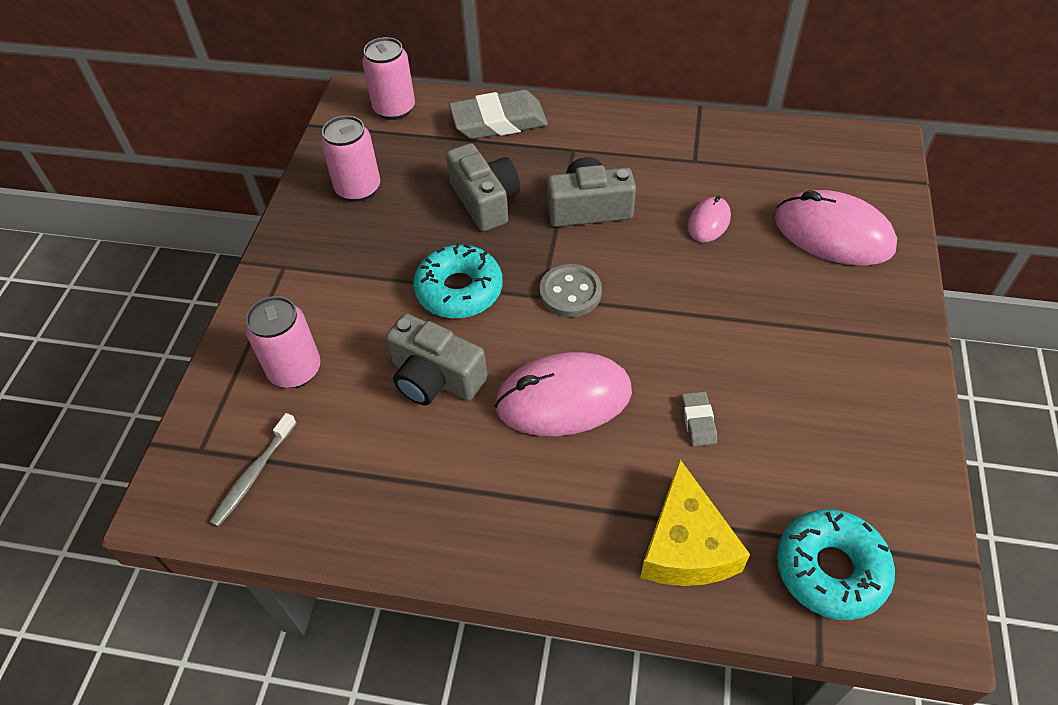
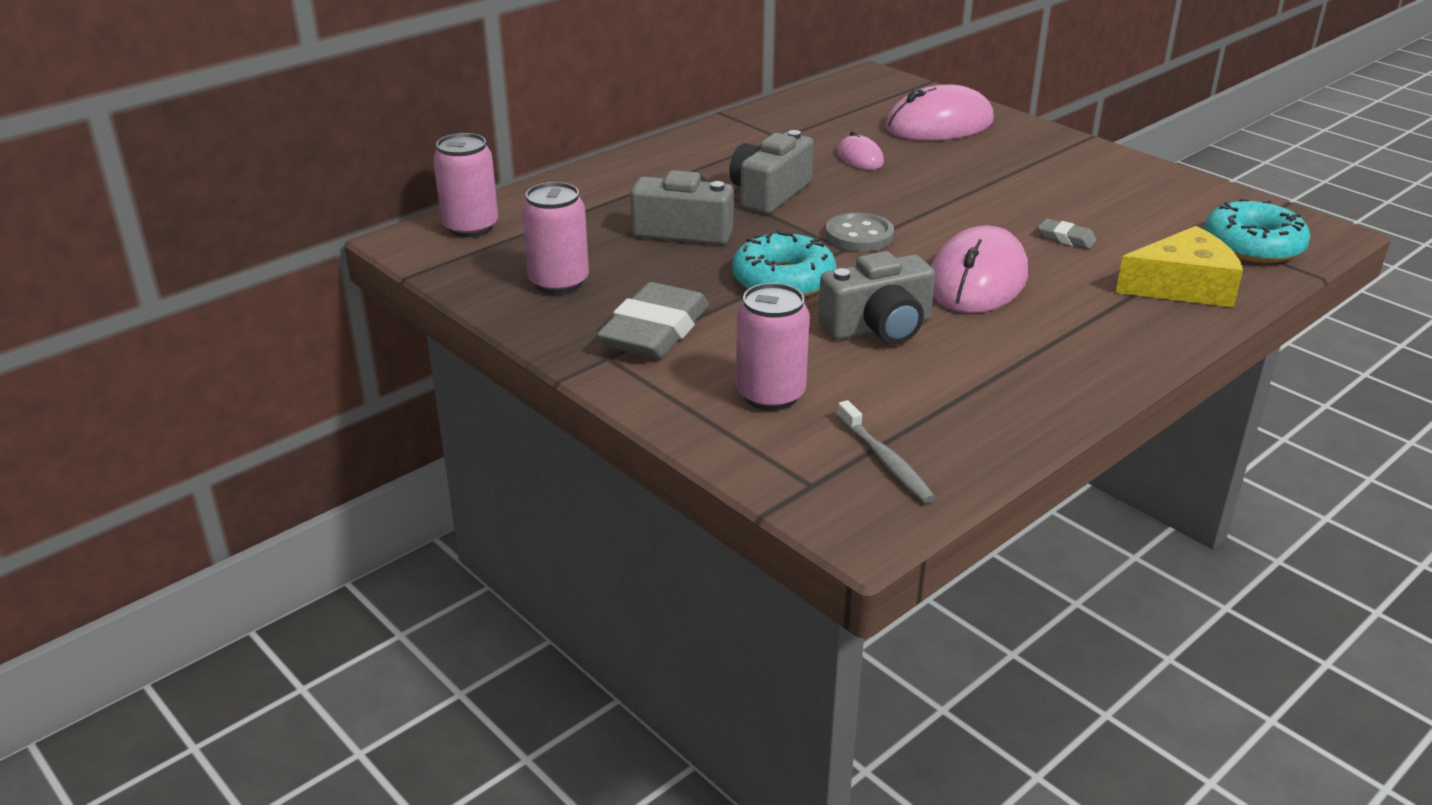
camera: 55 degrees left, 20 degrees down
grey eraser [449,90,548,139] -> grey eraser moved to [597,282,709,359]
yellow cheese [640,459,750,586] -> yellow cheese turned 45 degrees counterclockwise [1116,226,1243,307]

